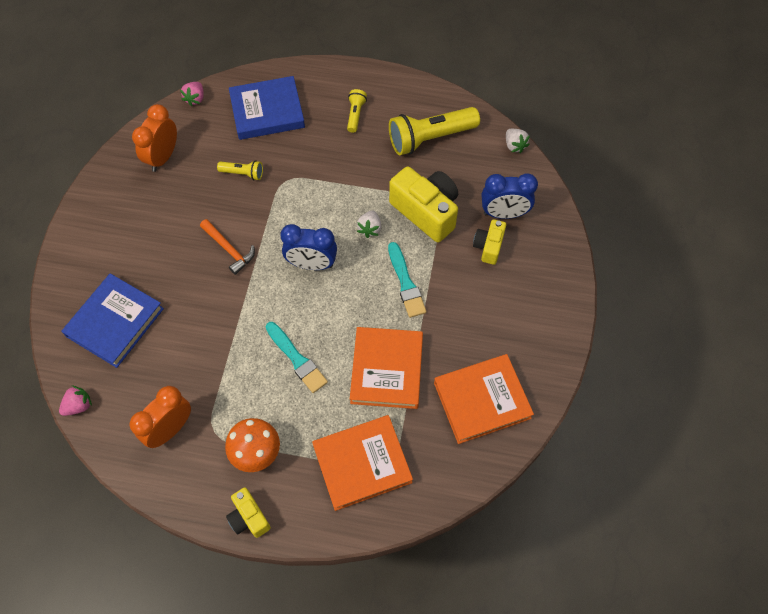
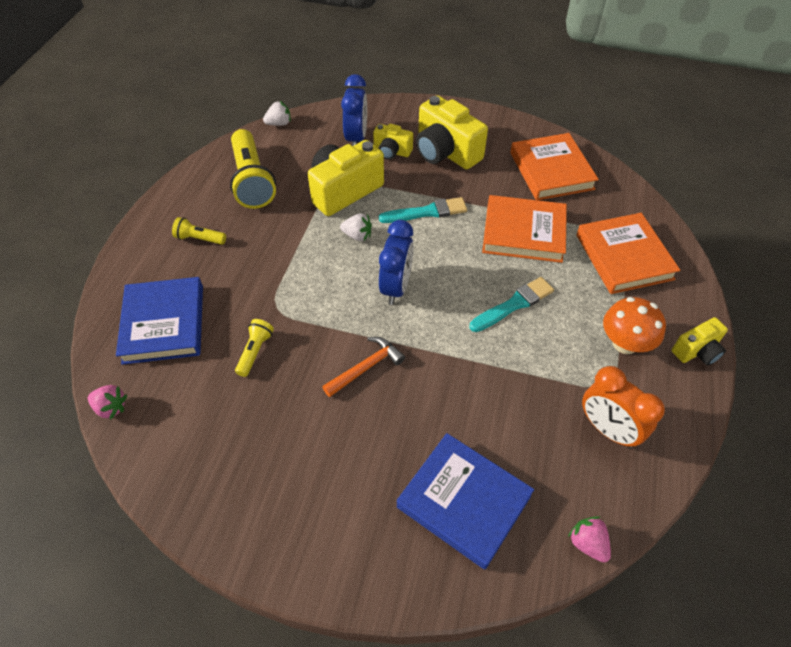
camera: 85 degrees left, 10 degrees down
orange clock [132,104,177,172] -> none
none -> yellow camera [416,95,488,169]

